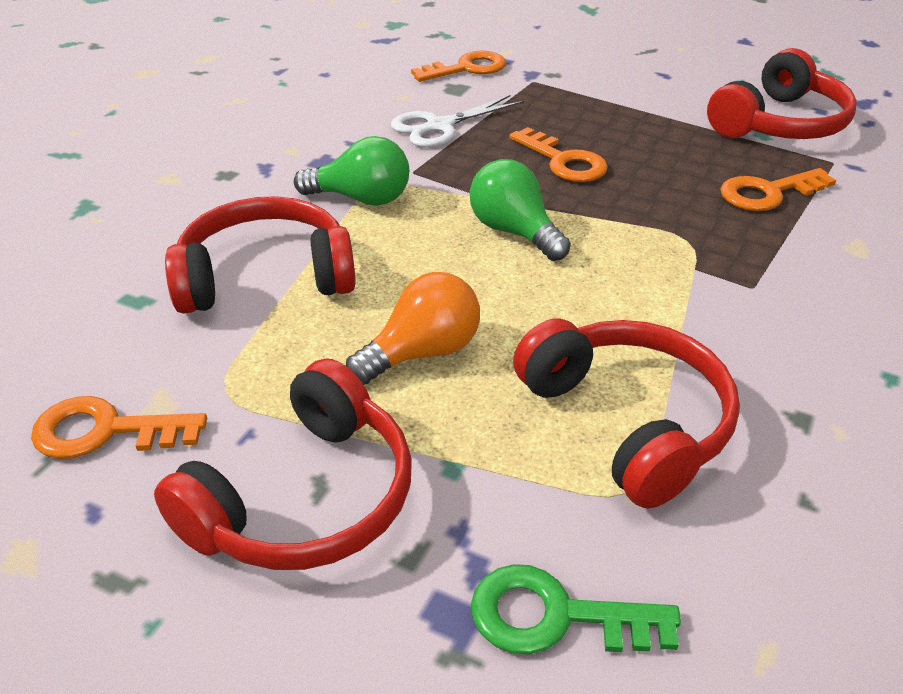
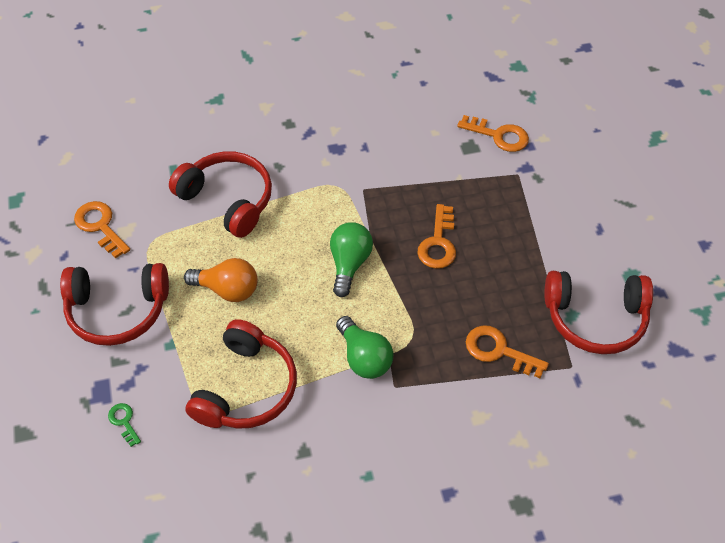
camera: 50 degrees right, 15 degrees up
green light bulb [294,136,409,205] -> green light bulb moved to [336,316,393,379]
white scissors [391,95,524,148] -> none
green key [471,564,681,654] -> green key [108,403,141,447], size x0.57

